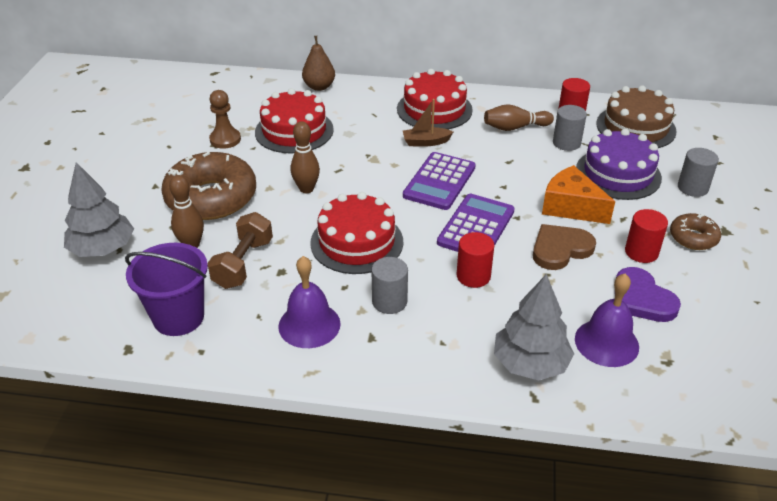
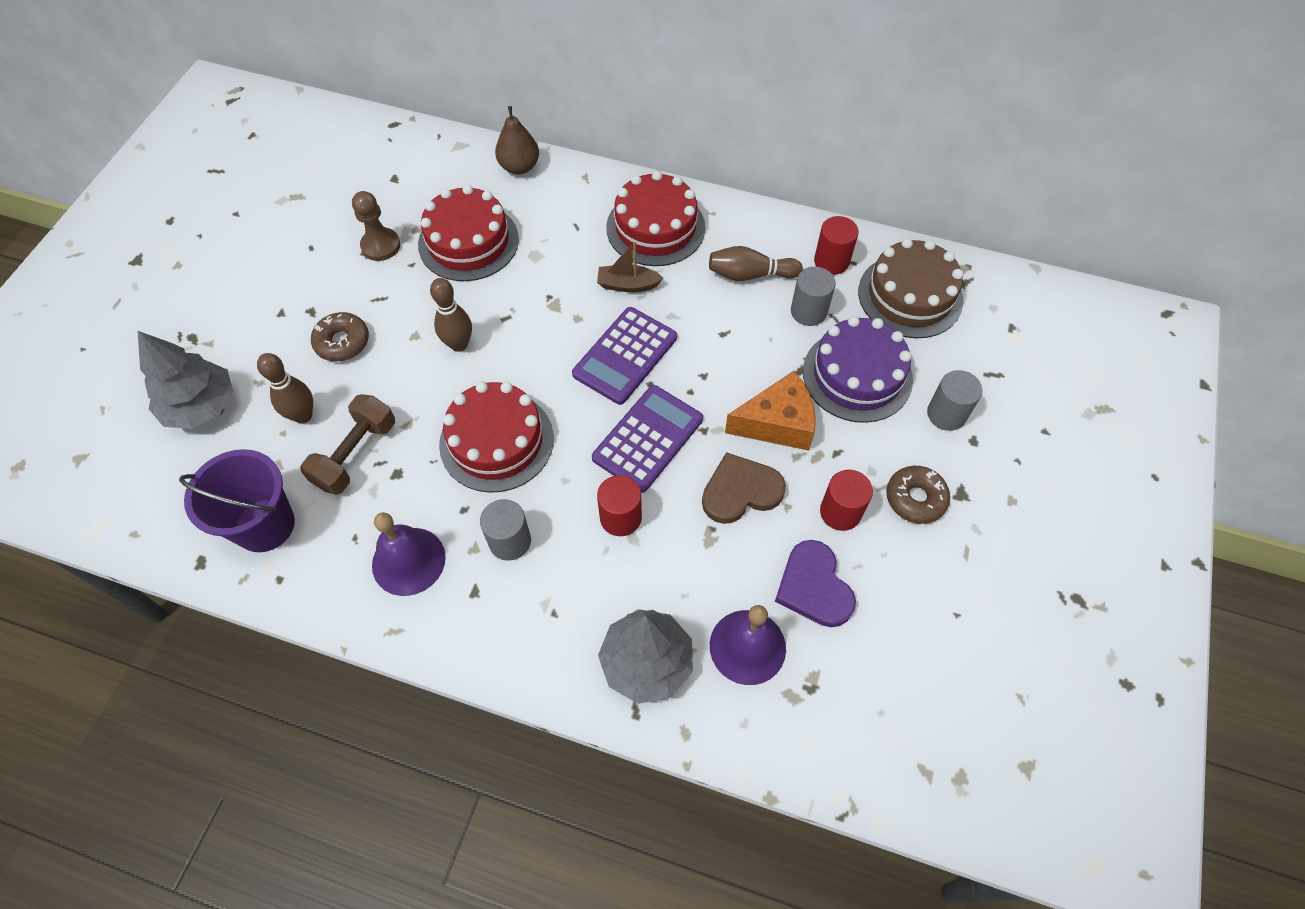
camera: 10 degrees right, 20 degrees up
brown donut [161,152,256,220] -> brown donut [311,312,369,361], size x0.50
orange cheese [542,165,615,224] -> orange cheese turned 120 degrees clockwise [725,371,816,451]

